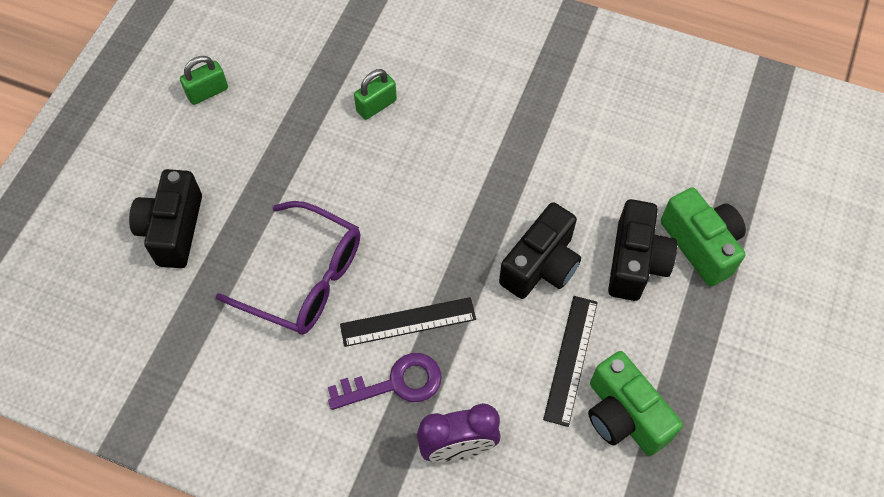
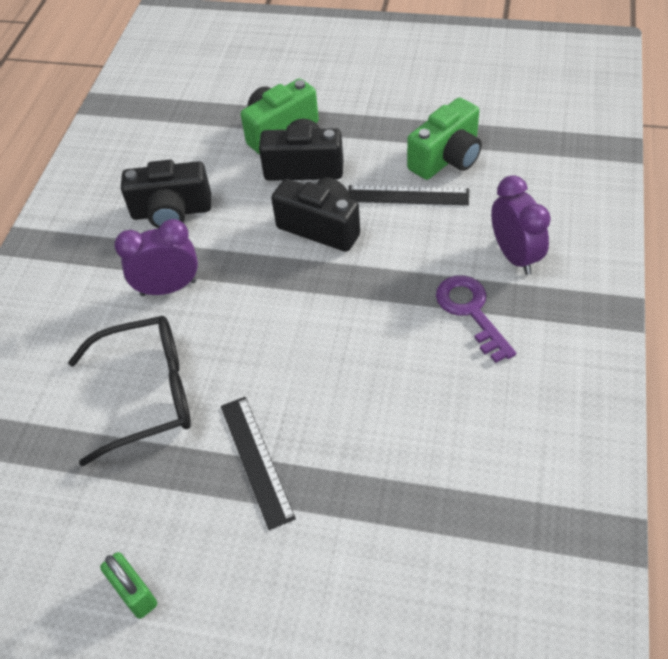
camera: 95 degrees left, 10 degrees down
black camera [129,169,202,268] -> black camera moved to [121,160,211,228]
purple glasses [216,201,360,335] -> none
black ruler [340,297,476,347] -> black ruler moved to [221,397,296,530]
green padlock [354,69,397,120] -> black glasses [68,316,191,466]
none -> purple clock [114,219,198,296]

